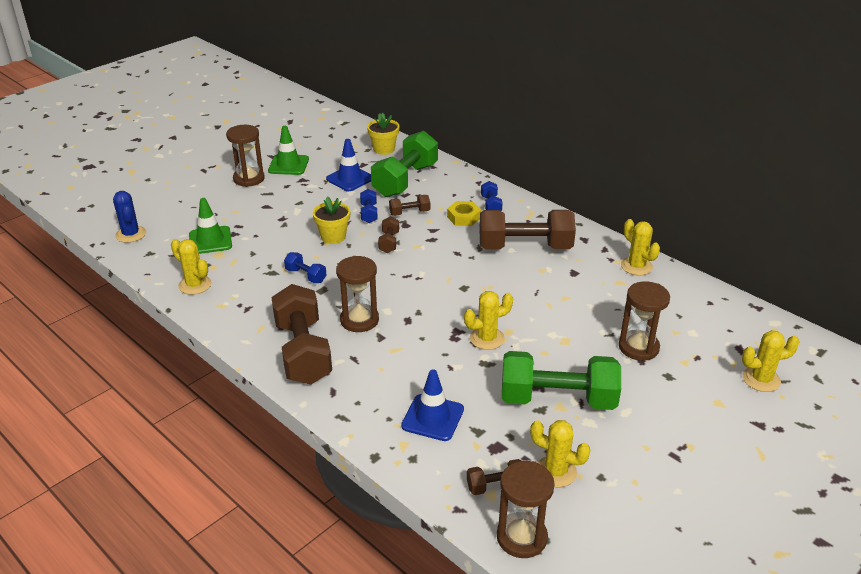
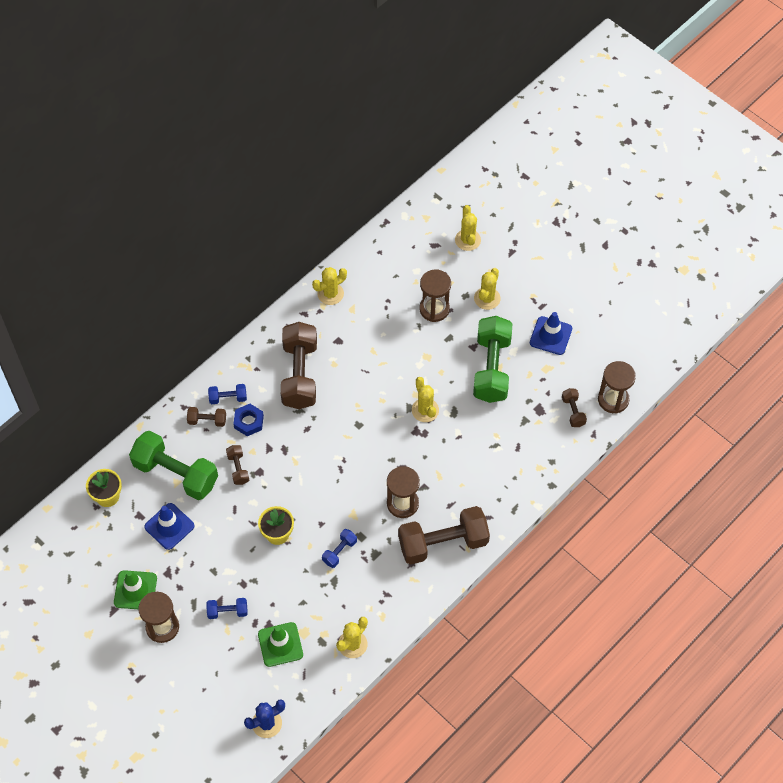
camera: 90 degrees left, 25 degrees up
blue dumbbell [360,189,378,223] -> blue dumbbell moved to [206,598,247,619]
brown dumbbell [378,216,399,253] -> brown dumbbell moved to [187,407,226,427]
blue traffic cone [401,369,464,441] -> blue traffic cone moved to [530,312,572,355]
yellow nut [447,201,481,226] -> blue nut [233,404,264,436]
yellow cactus [530,420,590,487] -> yellow cactus moved to [474,268,501,310]

